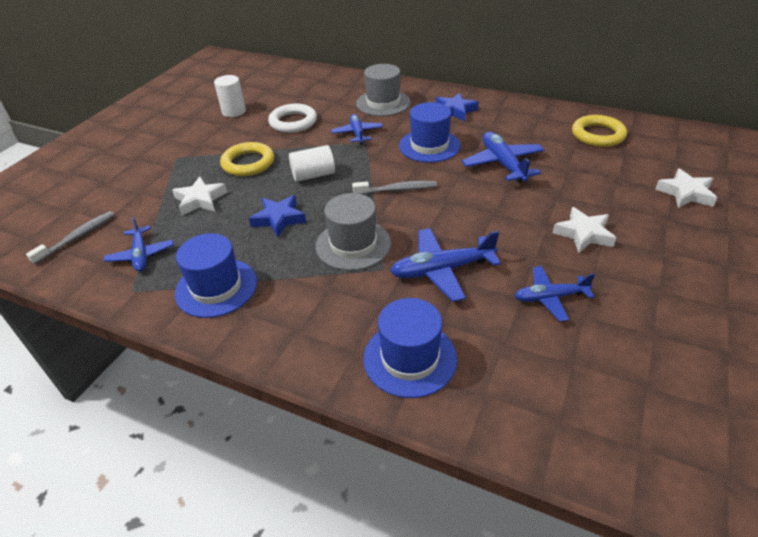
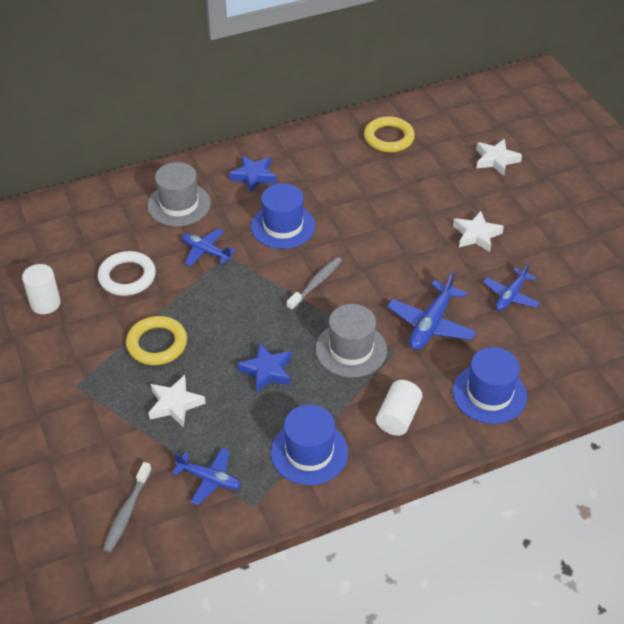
camera: 50 degrees left, 5 degrees up
grey toothbrush [26,211,115,265] -> grey toothbrush turned 150 degrees counterclockwise [103,462,152,553]
white cylinder [289,145,335,182] -> white cylinder moved to [376,380,423,436]
blue plane [462,132,545,183] -> none

